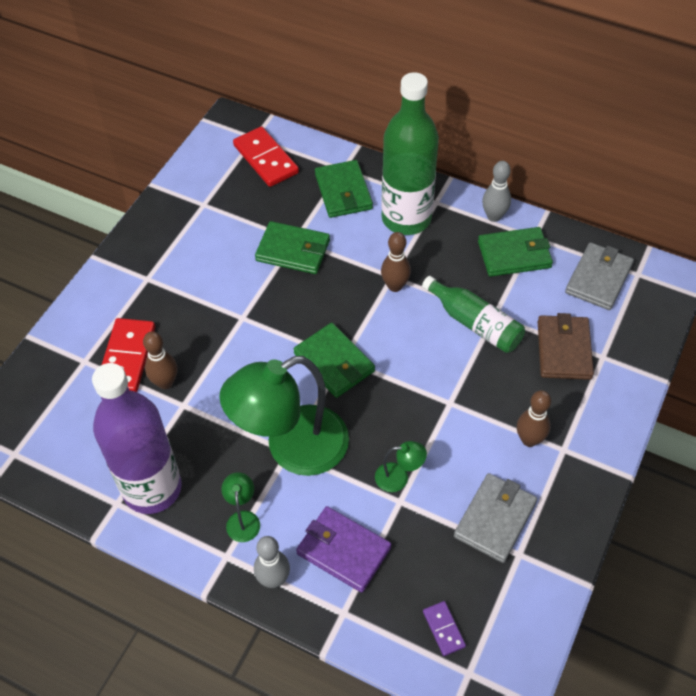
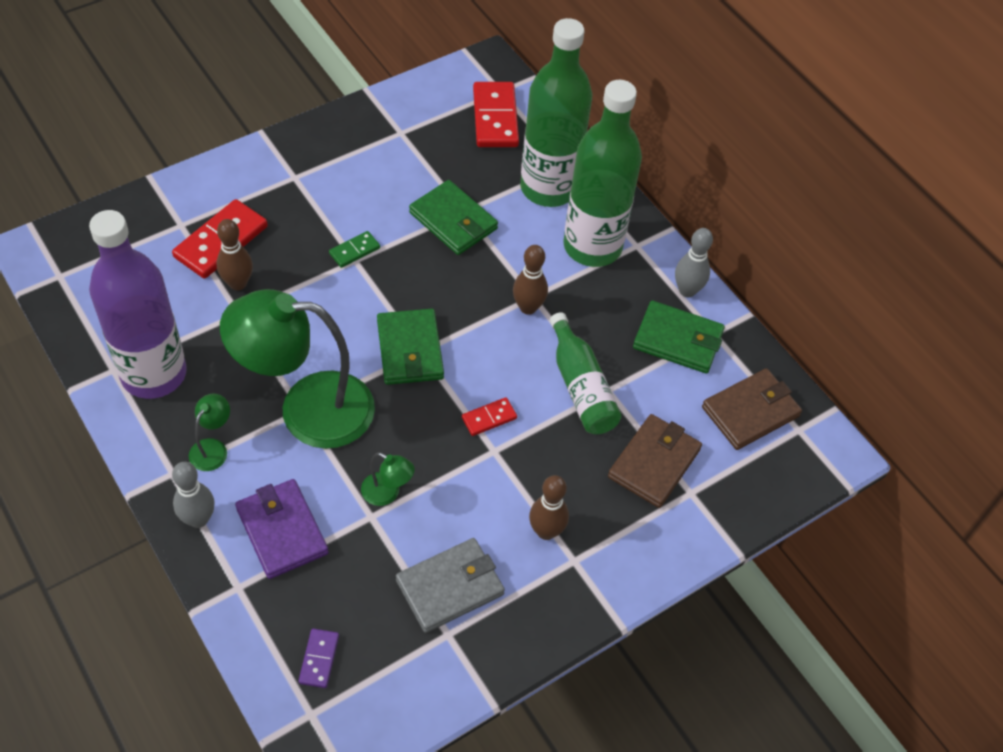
camera: 25 degrees right, 0 degrees up
green wallet [315,160,373,218] -> green bottle [520,18,592,207]
grey wallet [565,242,634,310] -> brown wallet [702,368,802,450]
none -> green domino [329,231,380,268]
none -> red domino [462,397,517,436]

